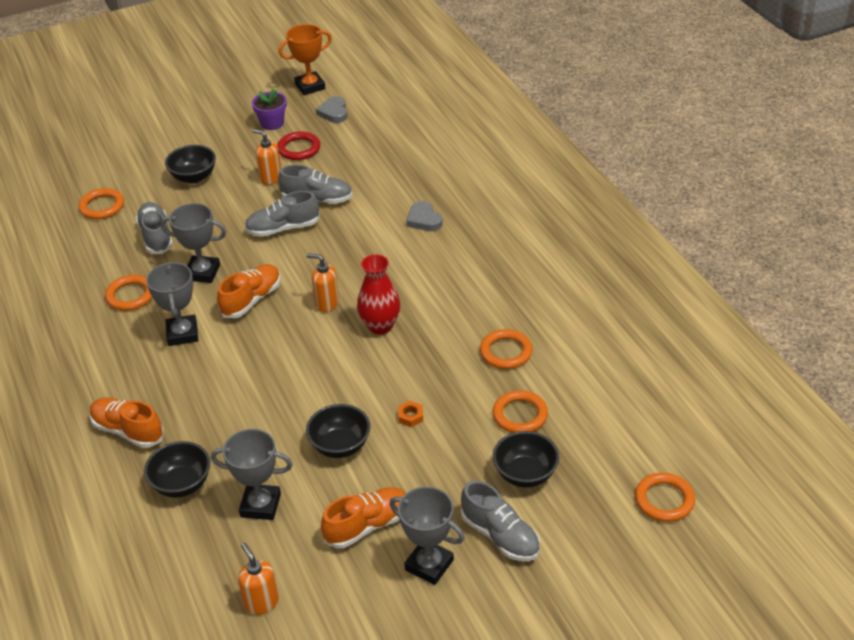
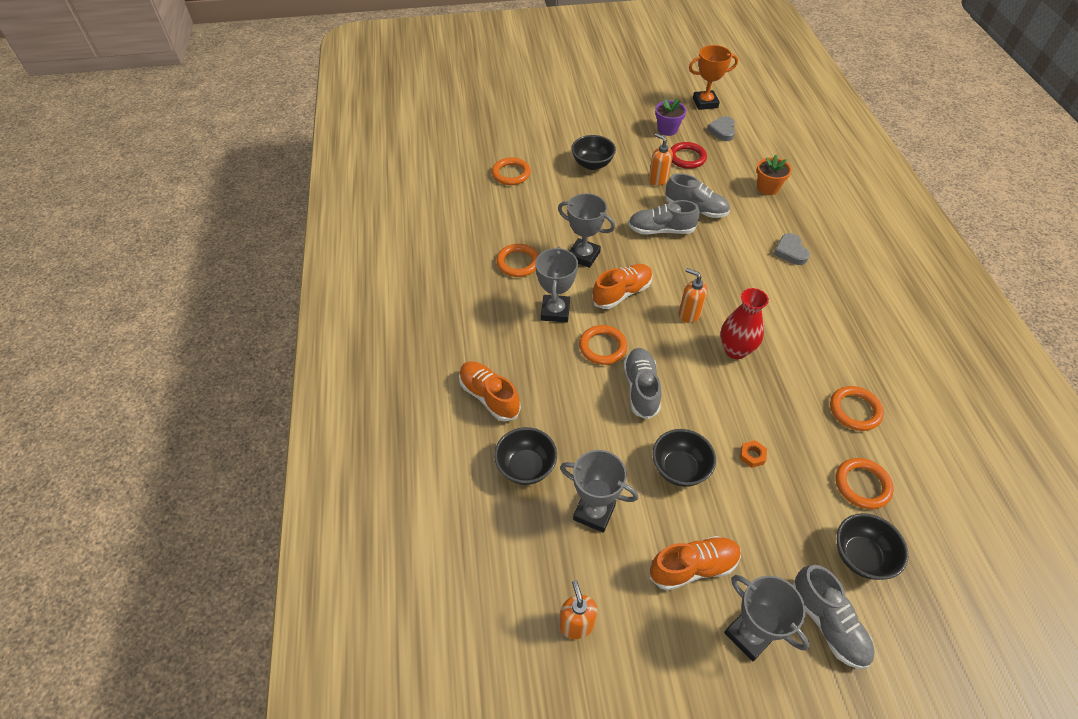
camera: 15 degrees right, 10 degrees up
grey shoe [136,202,173,254] -> grey shoe moved to [623,348,661,420]
orange ring [635,473,695,522] -> orange ring moved to [579,325,627,365]
none -> orange flower pot [757,155,792,195]

